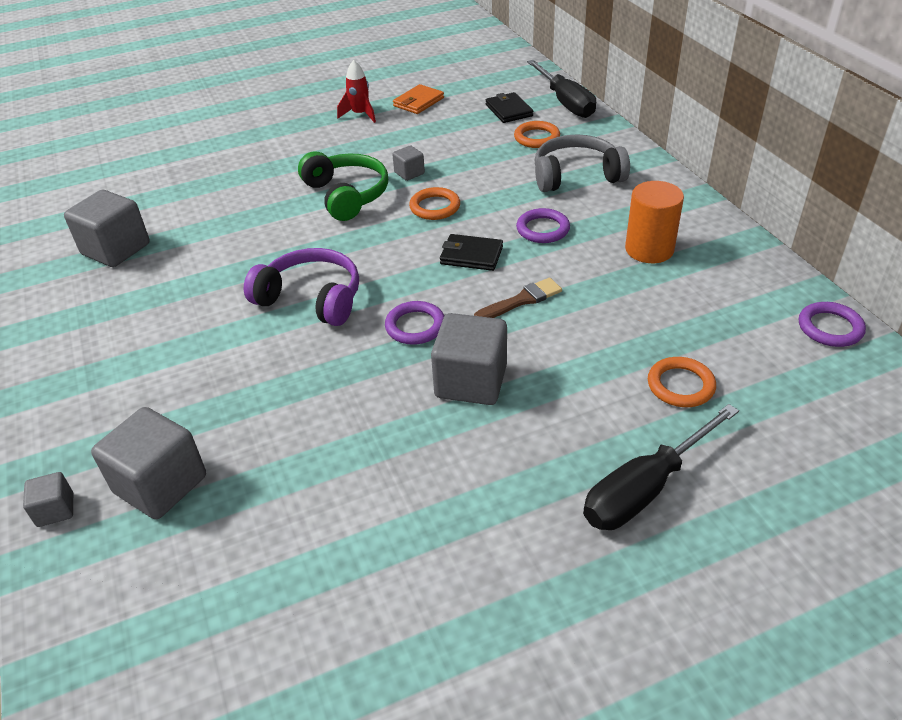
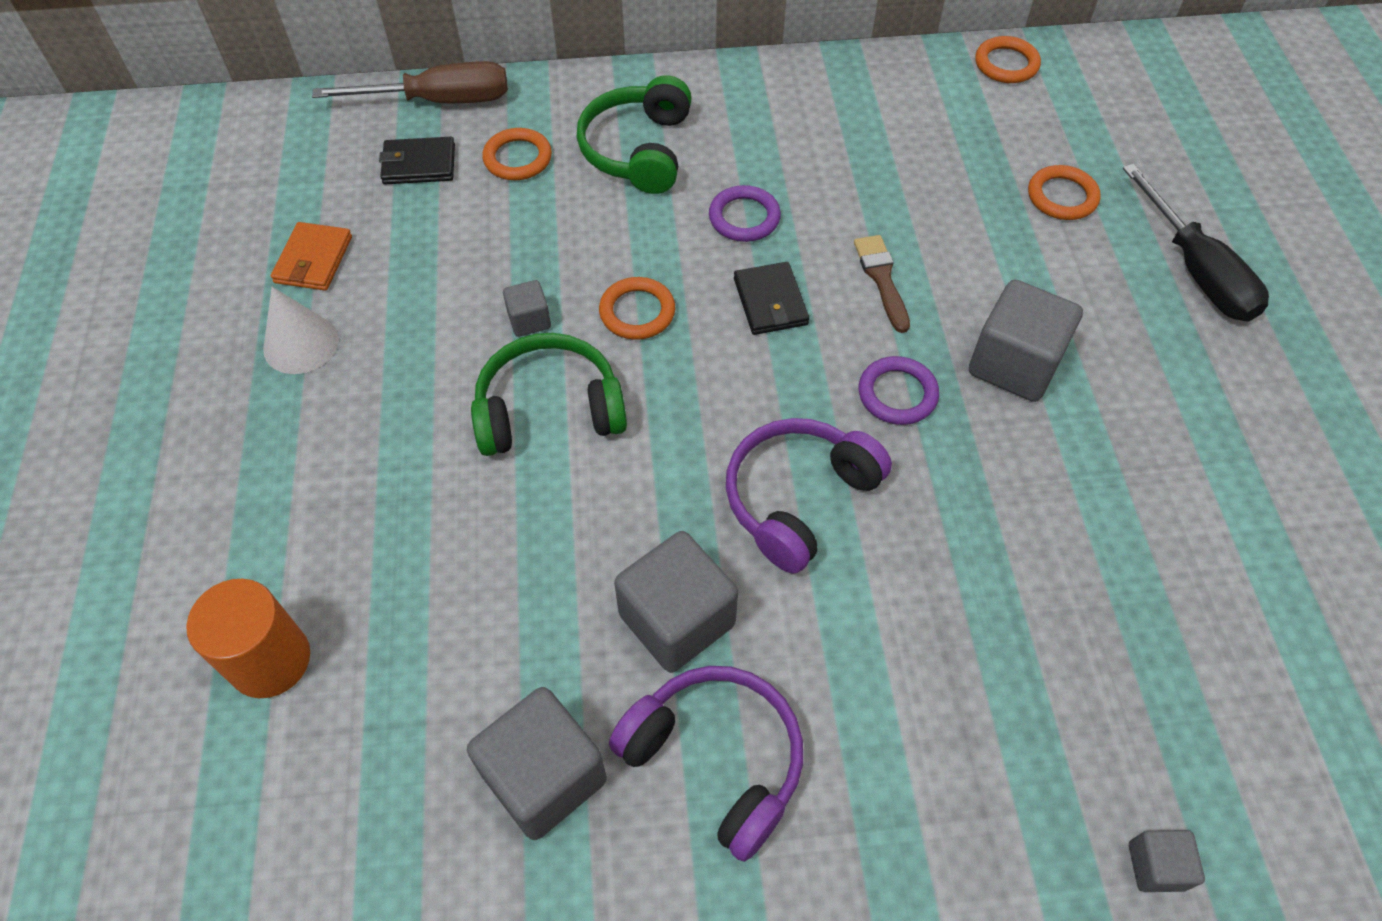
camera: 75 degrees left, 15 degrees up
grey cube [91,407,206,519] -> grey cube moved to [614,531,738,673]
red rocket [337,60,376,123] -> white cone [263,287,339,374]
orange wallet [393,84,444,114] -> orange wallet turned 45 degrees clockwise [271,222,352,291]
black wallet [440,234,503,271] -> black wallet turned 45 degrees counterclockwise [734,262,809,335]
black screwdriver [527,60,596,118] -> brown screwdriver [312,61,508,103]
grey headphones [534,135,630,192] -> green headphones [577,75,692,194]
orange cylinder [625,181,684,263] -> orange cylinder moved to [186,579,310,698]
purple ring [799,302,866,347] -> orange ring [975,36,1041,83]
none -> purple headphones [609,666,803,862]

